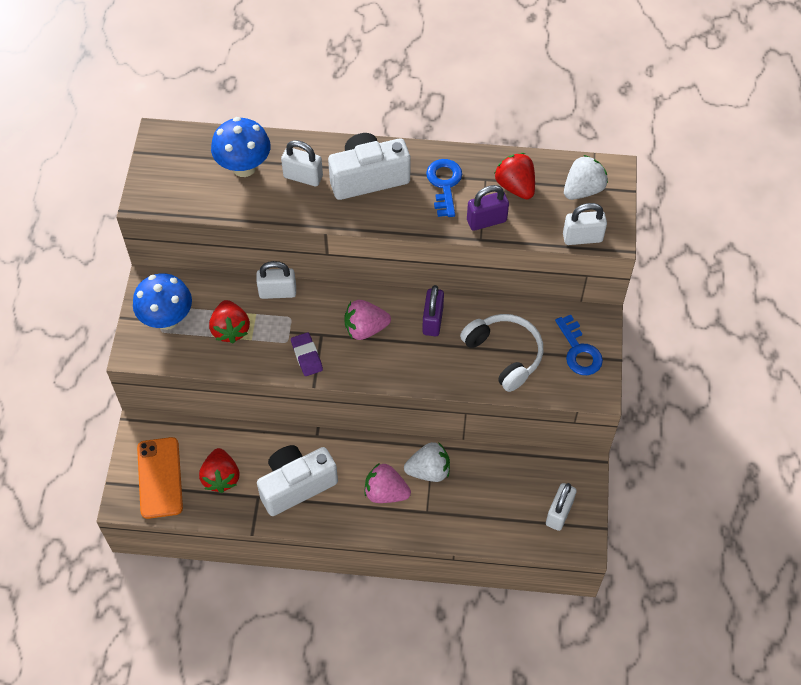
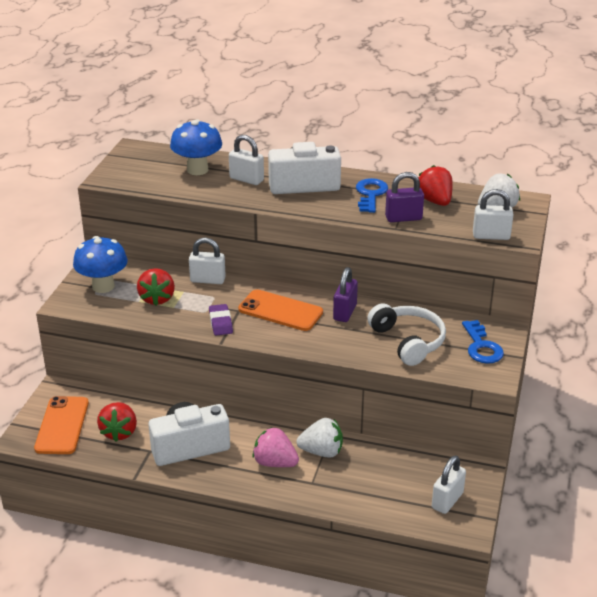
camera: 10 degrees right, 25 degrees down
pink strawberry [345,300,391,340] -> orange phone [238,289,323,331]

